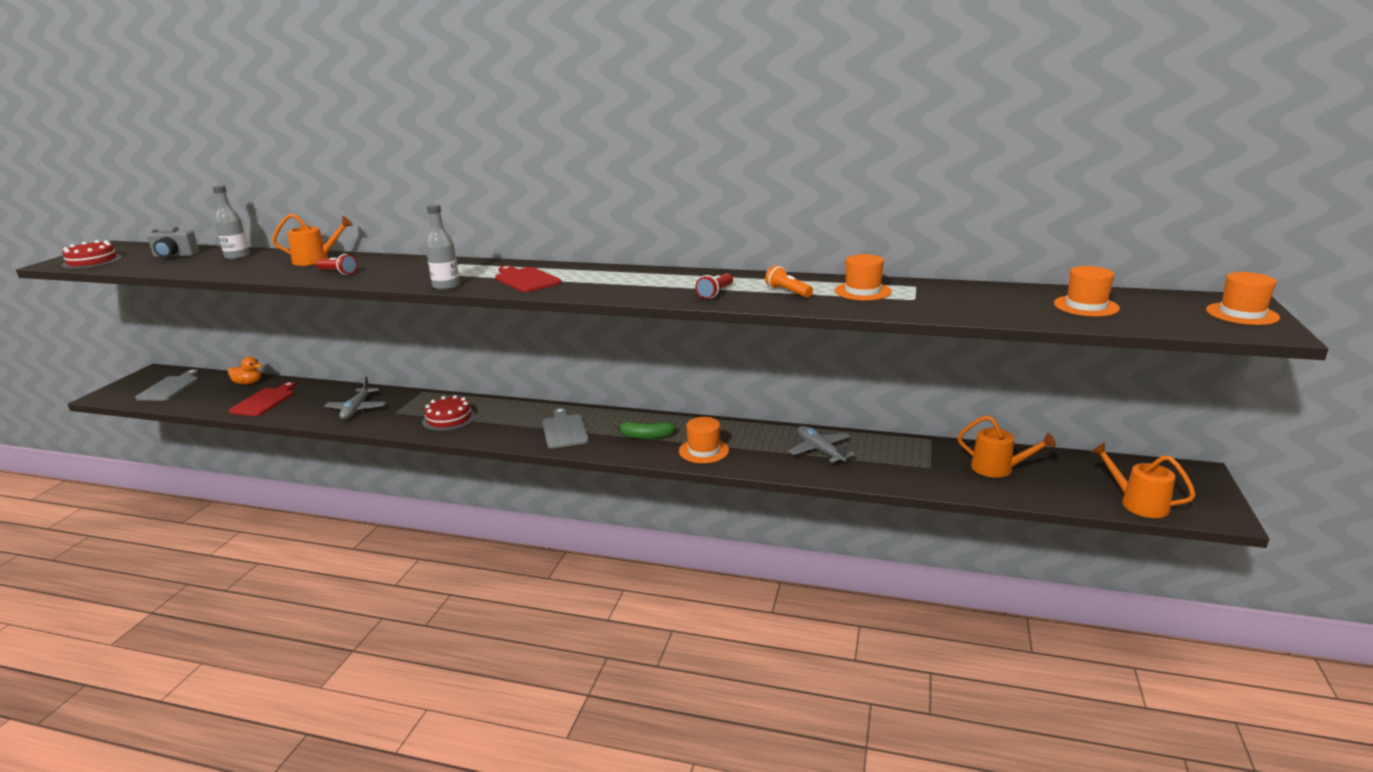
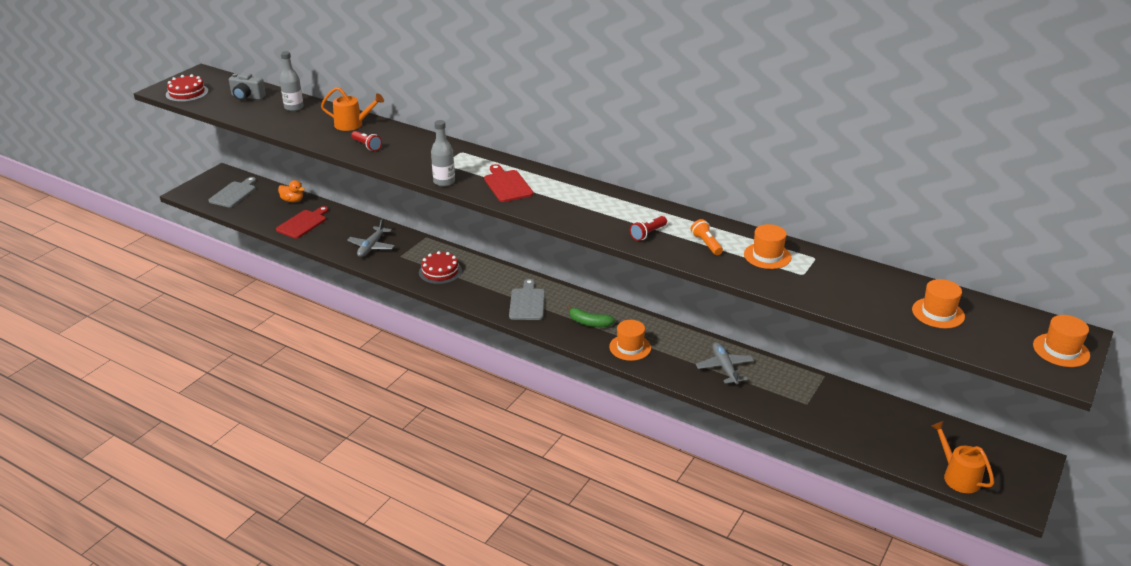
camera: 15 degrees right, 10 degrees up
orange watering can [958,415,1056,478] -> none

